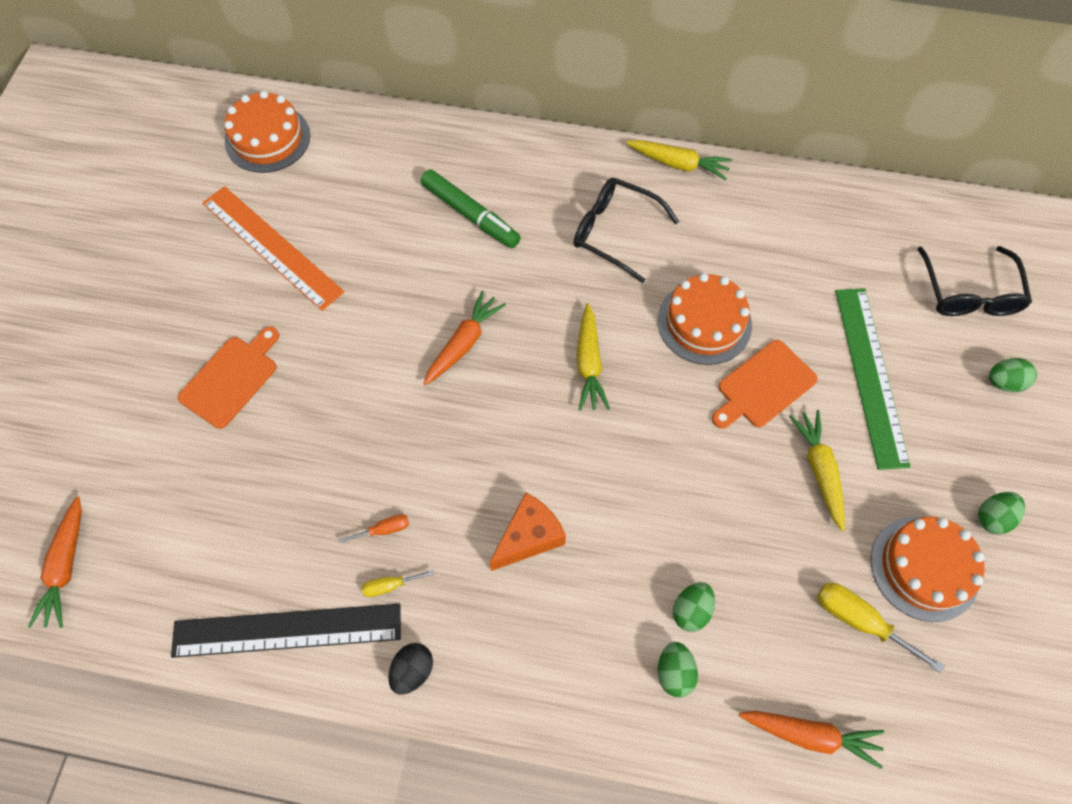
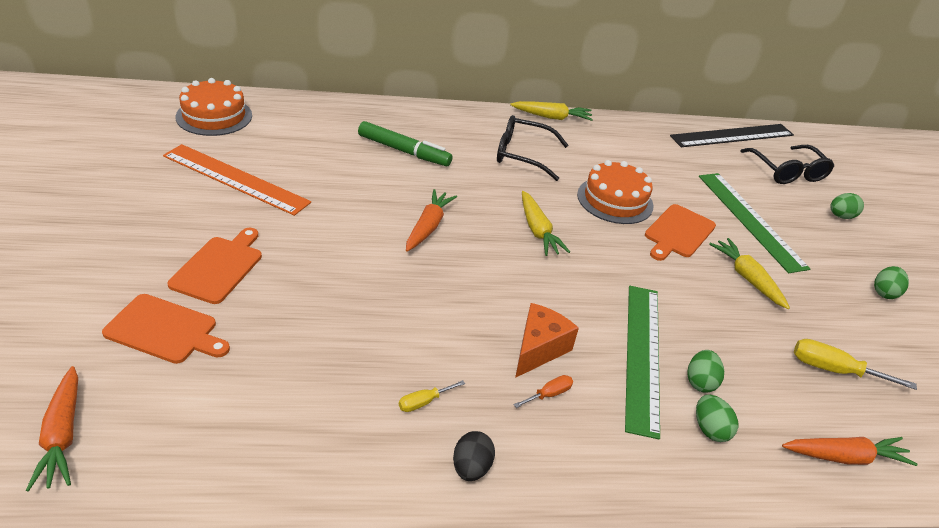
camera: 20 degrees left, 25 degrees down
black ruler [171,604,401,658] -> black ruler moved to [670,124,794,147]
orange screwdriver [339,514,409,543] -> orange screwdriver moved to [514,375,573,408]
orange cake [871,516,985,622] -> none
none -> orange cutting board [102,294,230,364]
none -> green ruler [625,286,660,439]

